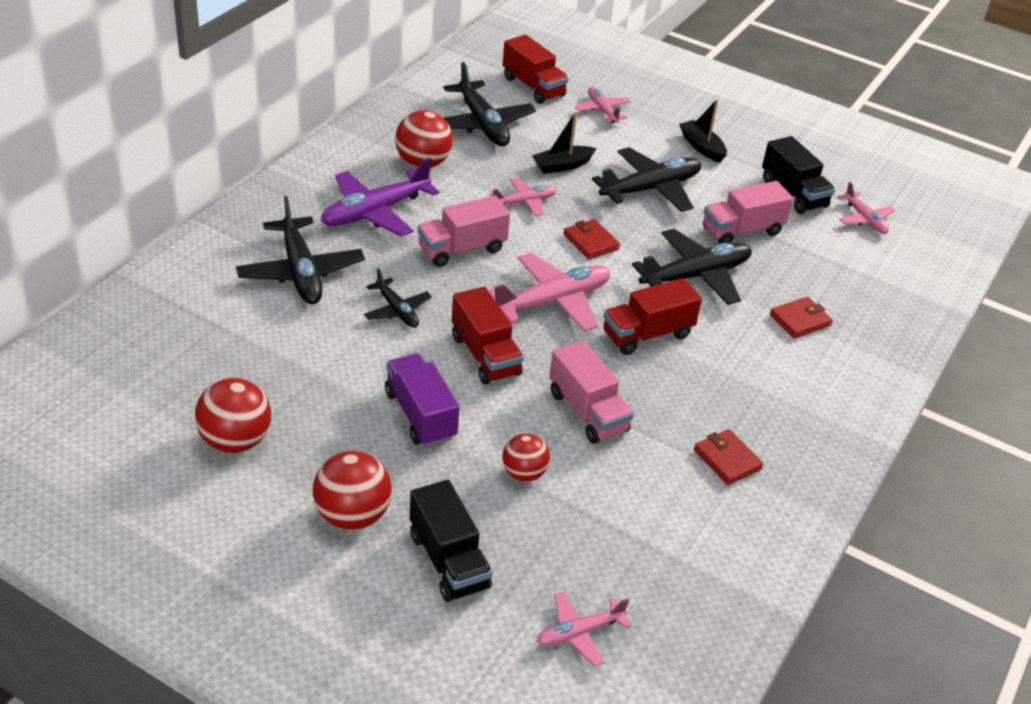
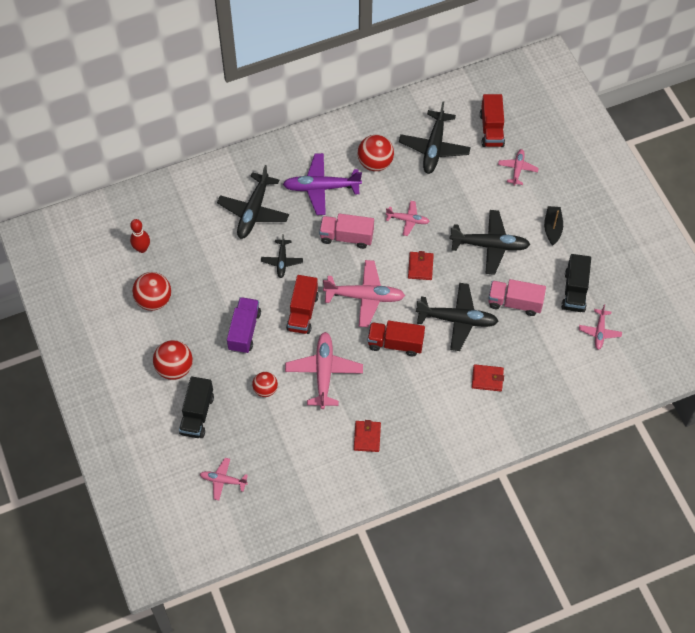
camera: 40 degrees right, 20 degrees up
black boat [532,112,597,174] -> none
pink truck [549,340,634,444] -> pink plane [285,332,363,409]
none -> red bowling pin [130,219,150,253]

